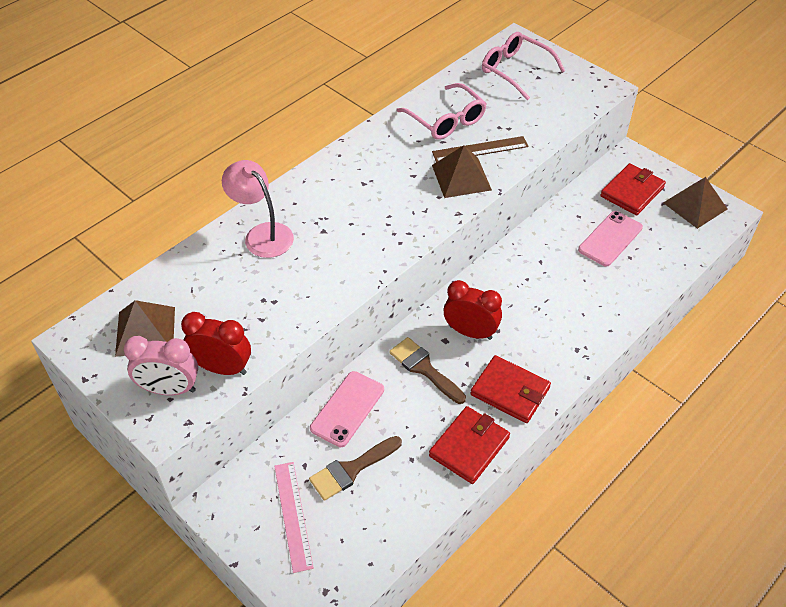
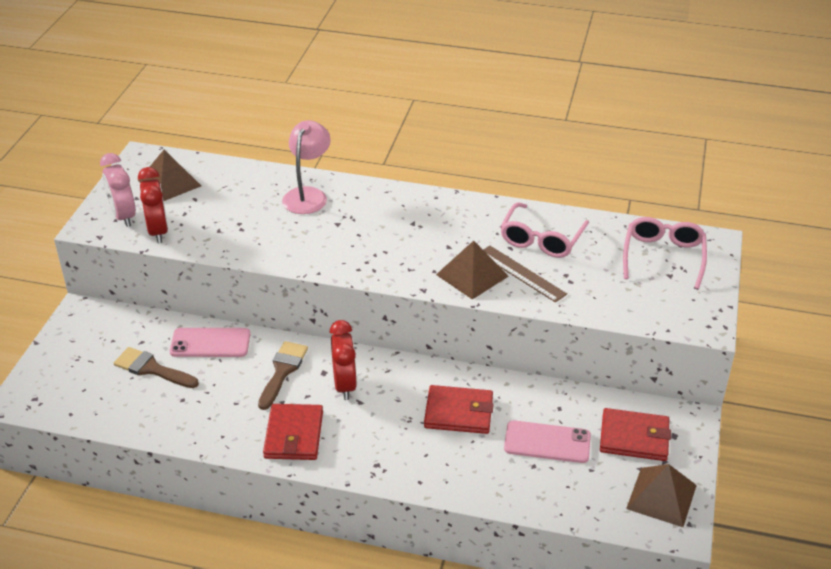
camera: 60 degrees right, 10 degrees down
pink ruler [274,462,314,573] -> none
red wallet [429,406,510,484] -> red wallet moved to [424,385,494,434]

